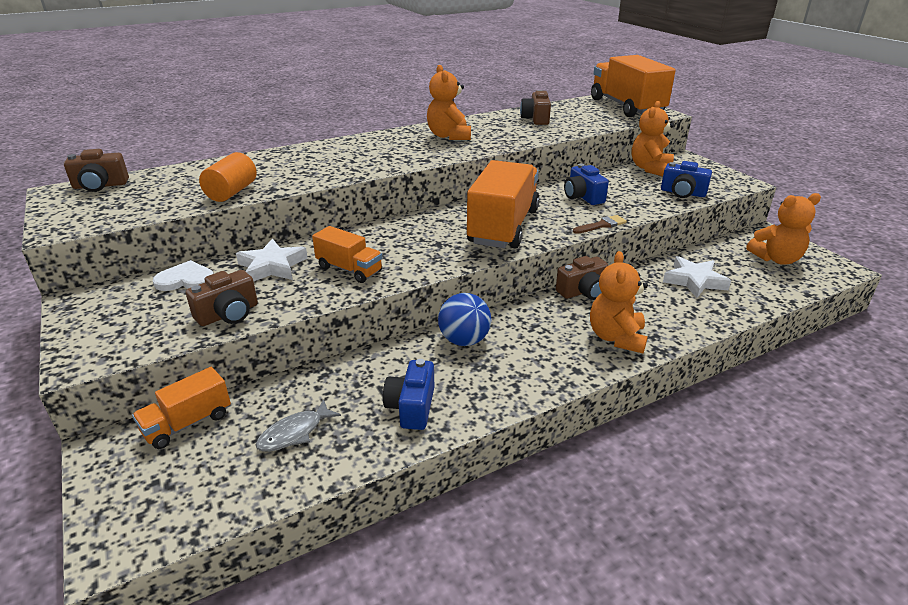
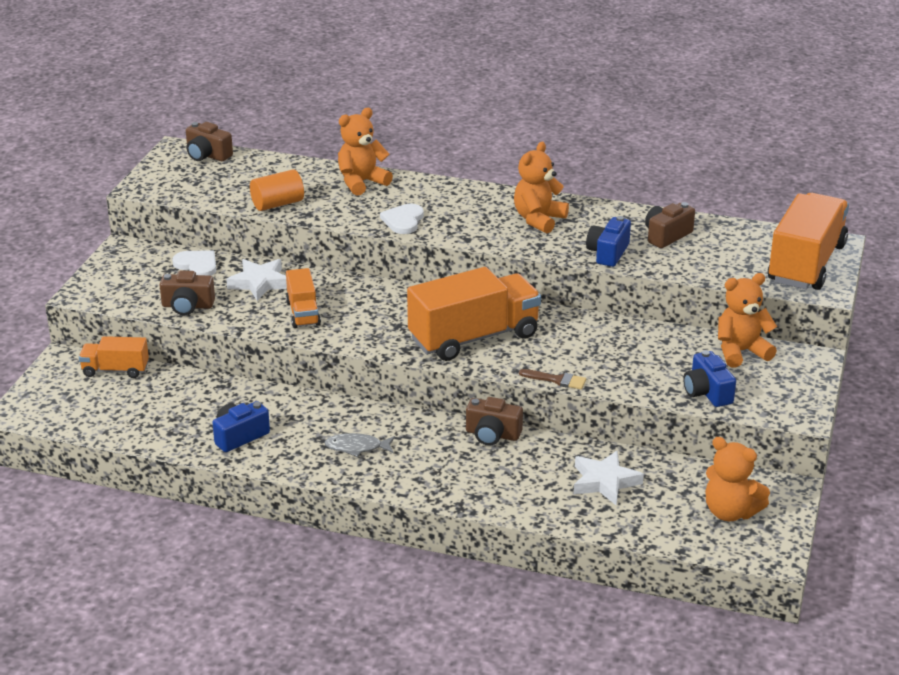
camera: 45 degrees right, 0 degrees up
grey fish [256,399,341,452] -> grey fish moved to [324,433,395,457]
blue ball [438,293,491,346] -> none
blue camera [564,164,609,205] -> blue camera moved to [586,216,631,267]
orange teddy bear [590,251,648,353] -> orange teddy bear moved to [338,108,393,196]
none -> white heart [380,204,424,234]

